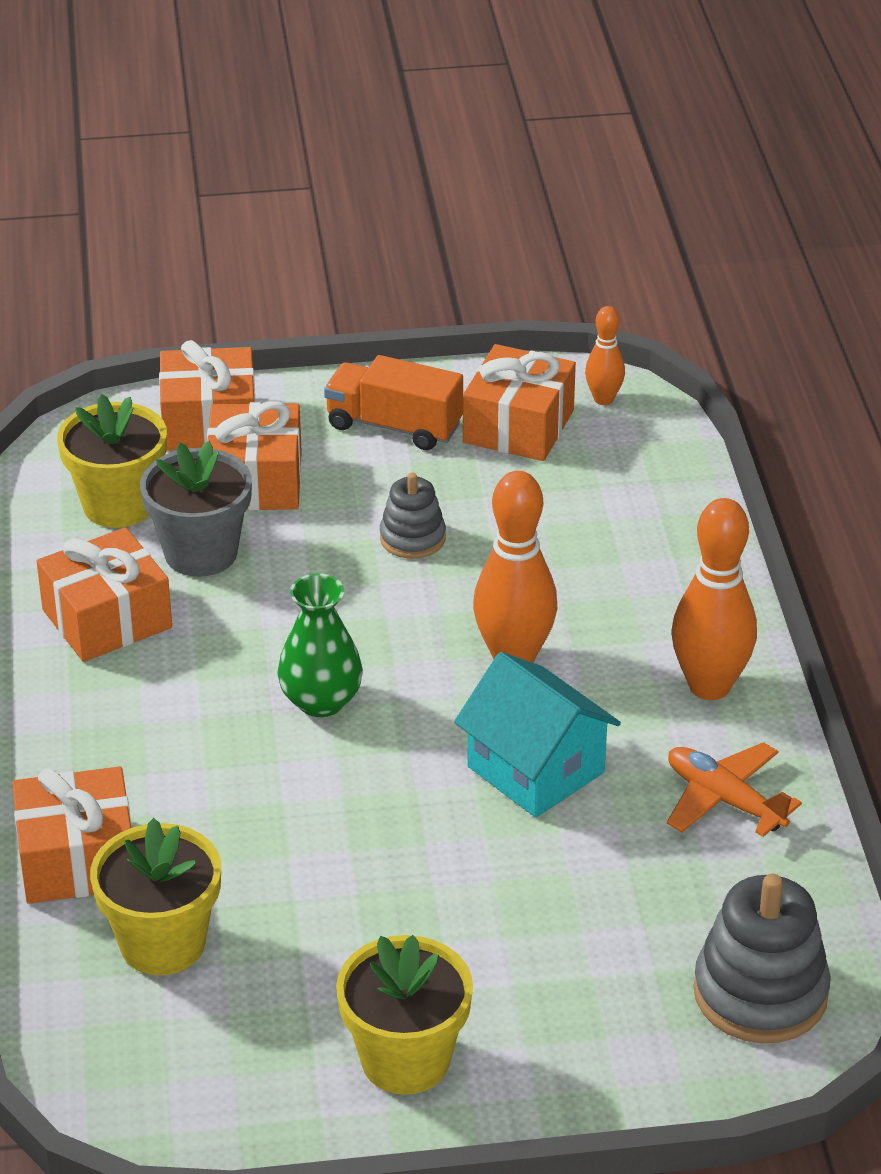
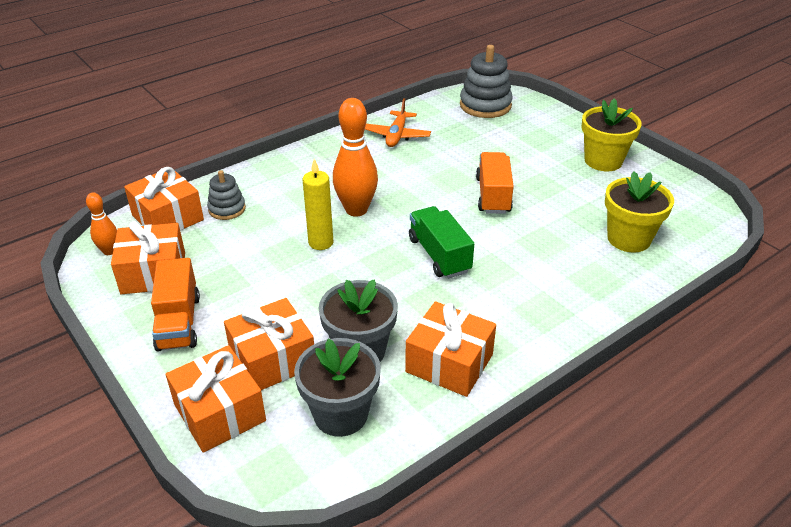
camera: 120 degrees left, 0 degrees up
orange gift [12,766,131,904] -> orange gift moved to [124,167,204,231]
yellow flower pot [57,394,167,528] -> grey flower pot [294,338,381,437]
green vase [277,573,363,717] -> green truck [409,206,474,278]
grey stacking toy [380,472,446,559] -> grey stacking toy moved to [207,170,246,220]
turquoise house [454,652,621,818] -> none
orange bowling pin [672,498,757,700] -> none
none -> yellow candle [303,159,333,250]
none -> orange truck [476,152,514,214]

